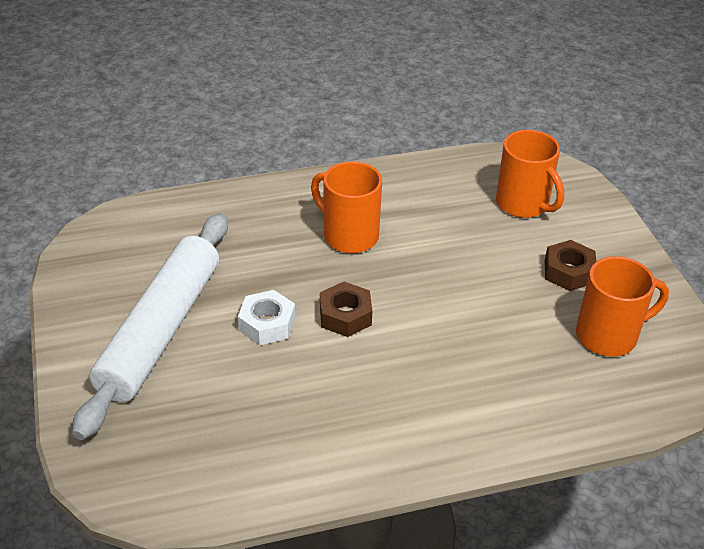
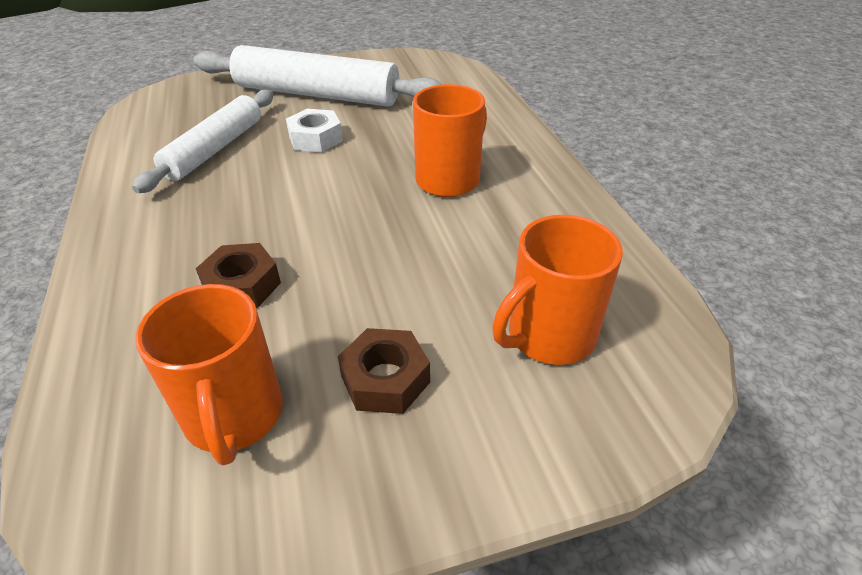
camera: 90 degrees right, 0 degrees up
brown nut [320,282,372,337] -> brown nut moved to [196,243,281,308]
none -> white rolling pin [132,90,274,193]

